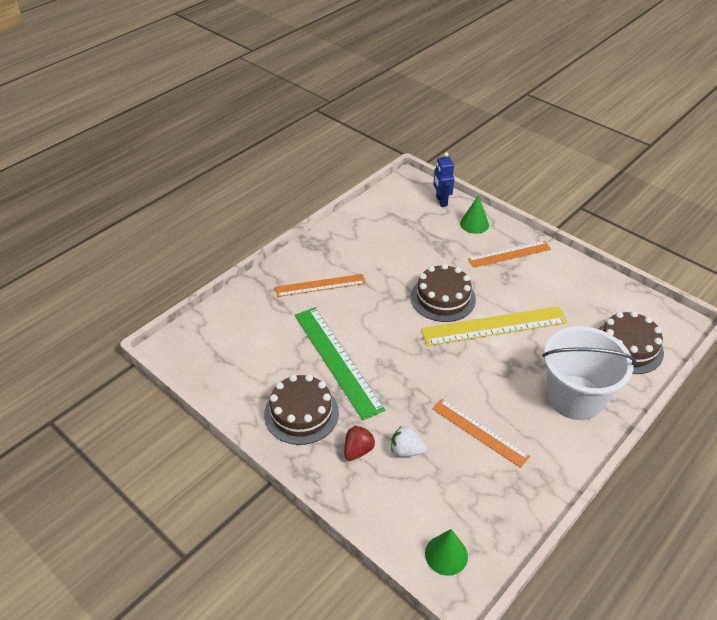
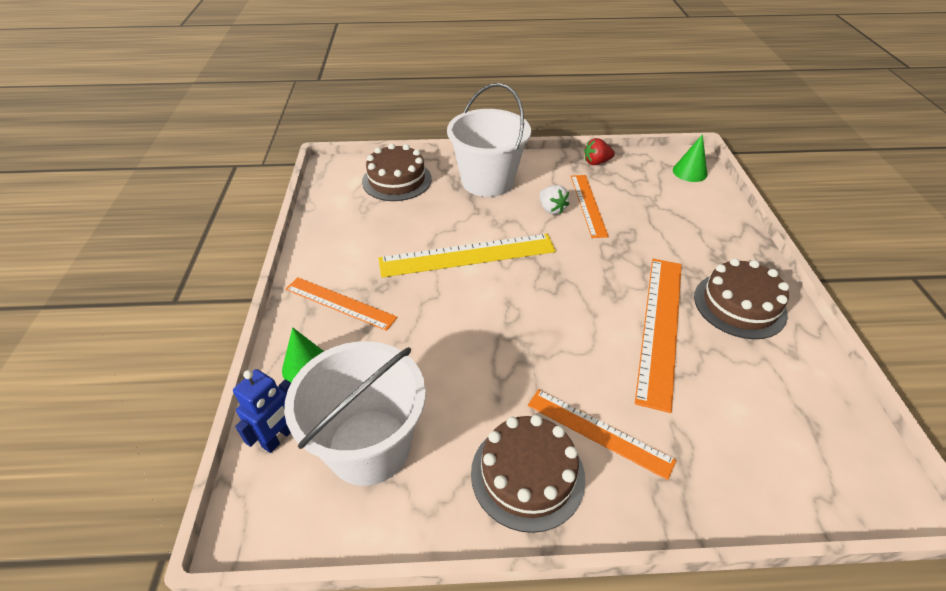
camera: 135 degrees left, 0 degrees up
green ruler [295,307,385,420] -> orange ruler [635,259,682,413]
red strawberry [344,425,375,461] -> red strawberry moved to [584,138,615,165]
white strawberry [391,426,427,457] -> white strawberry moved to [540,185,569,214]
brown cake [411,264,476,322] -> brown cake moved to [471,415,586,533]
yellow ruler [421,306,568,346] -> yellow ruler turned 45 degrees counterclockwise [378,234,556,278]
none -> white bucket [284,341,426,486]

